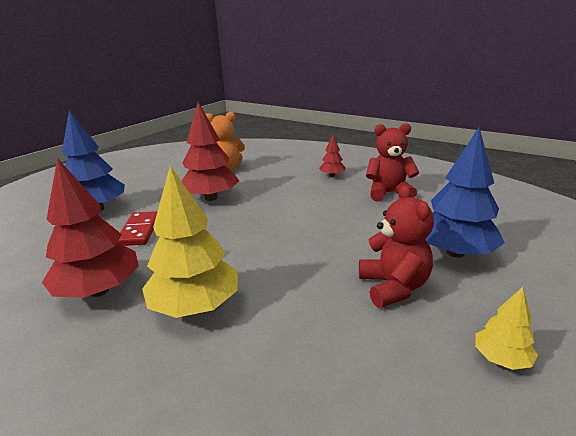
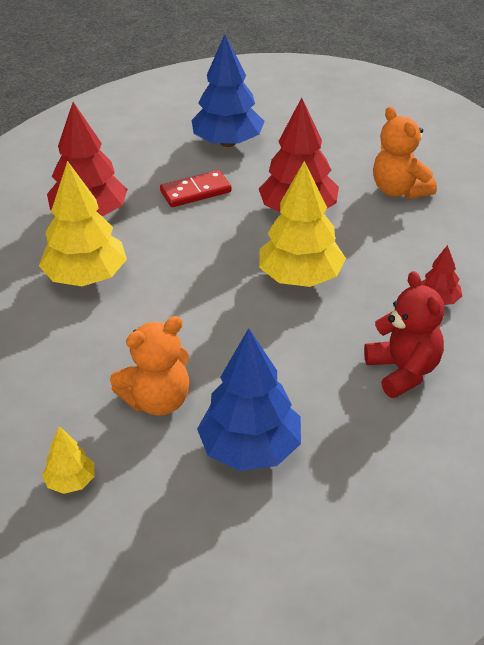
camera: 70 degrees right, 15 degrees up
red teddy bear [359,185,434,308] -> orange teddy bear [110,316,189,416]
none -> yellow tree [259,161,346,287]

